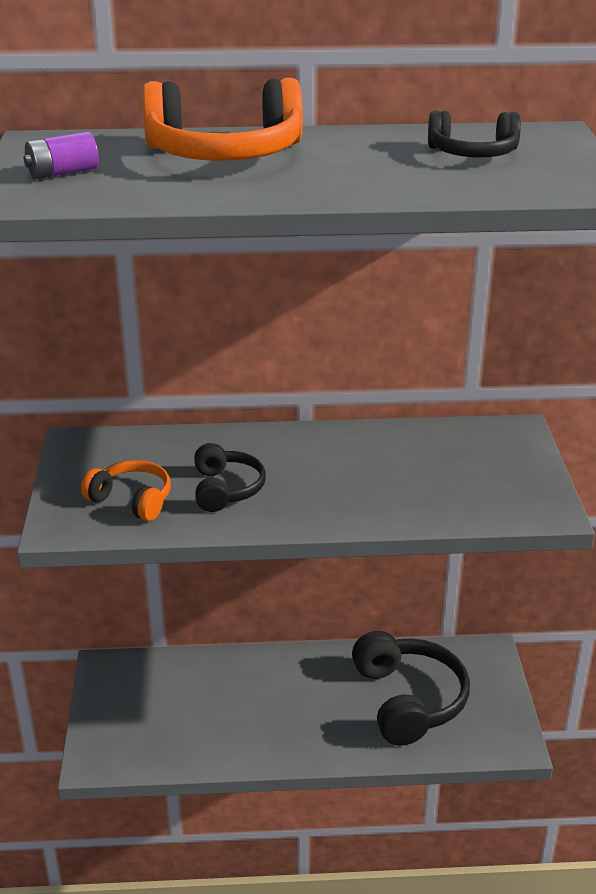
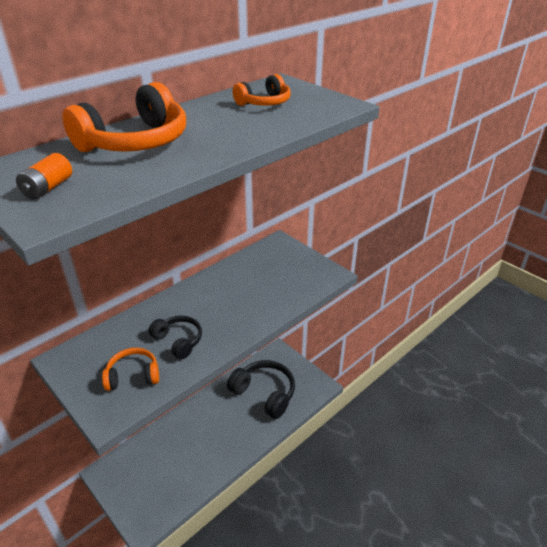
camera: 40 degrees left, 5 degrees up
purple battery [24,132,99,179] -> orange battery [16,153,72,199]
black headphones [428,111,521,157] -> orange headphones [233,74,291,106]

